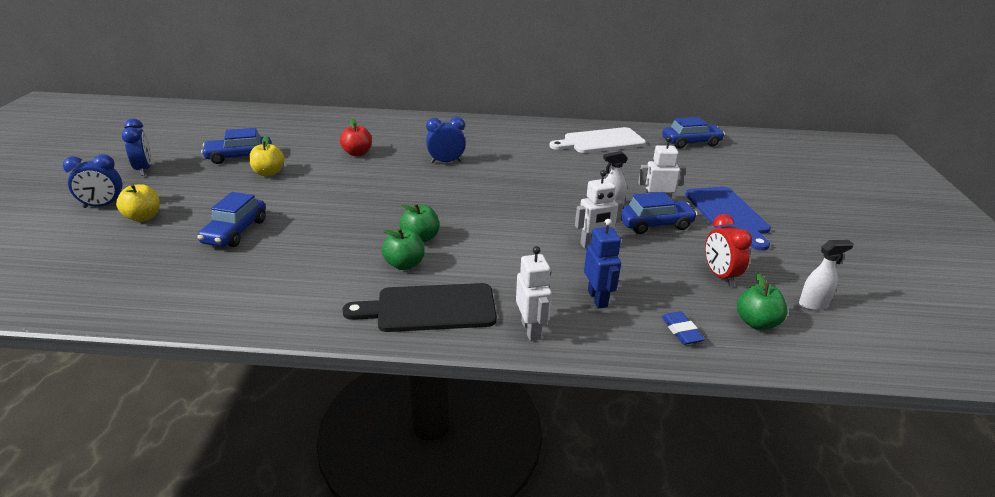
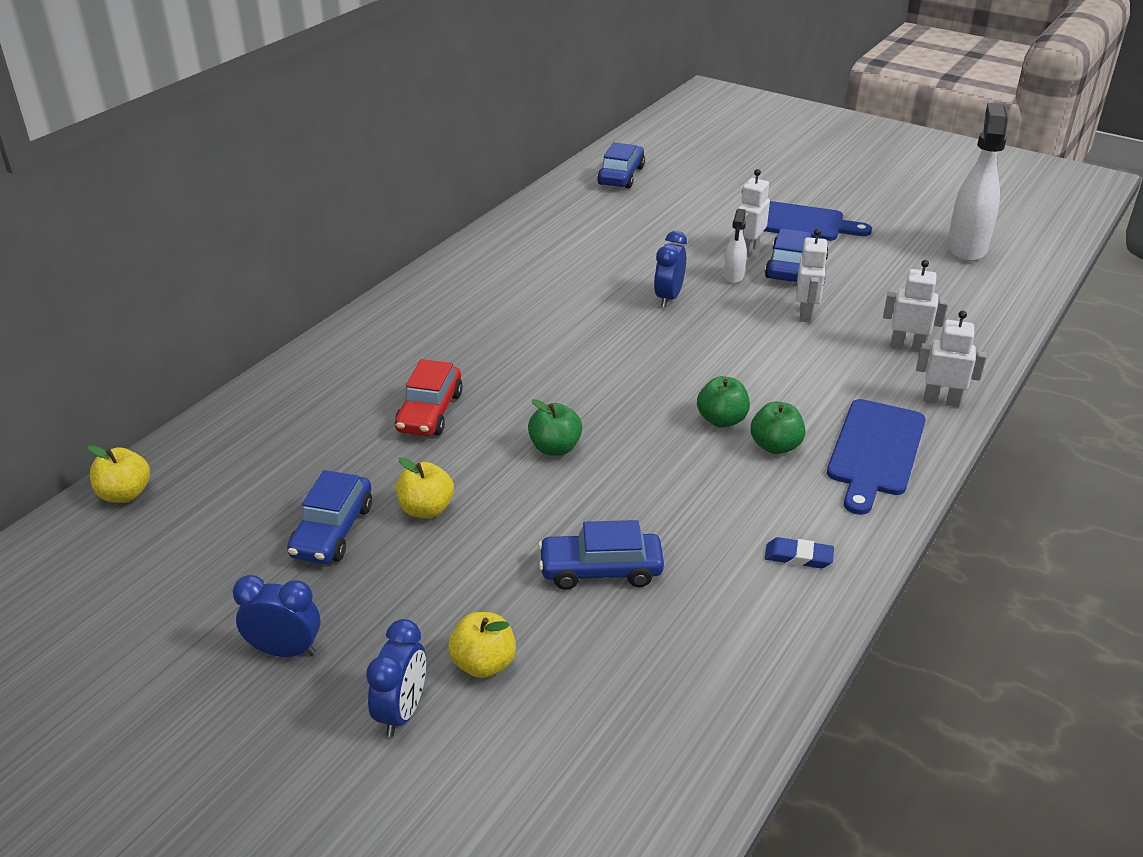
camera: 60 degrees left, 5 degrees up
blue car [197,192,266,247] -> blue car turned 135 degrees clockwise [538,520,664,590]
red apple [340,119,372,156] -> red car [395,359,463,436]
black cutting board [342,283,497,332] -> blue cutting board [827,399,926,515]
blue clock [426,117,466,163] -> blue clock moved to [654,231,687,307]
white cutting board [549,127,646,153] -> none
blue robot [584,219,621,308] -> white robot [883,260,948,352]
blue eraser [661,311,705,345] -> blue eraser moved to [765,537,834,568]
red clock [705,214,752,286] -> none
green apple [737,273,788,330] -> green apple moved to [528,399,582,456]
white spray bottle [799,240,854,310] -> white spray bottle [947,103,1008,262], size x2.03
none -> yellow apple [88,445,150,503]

